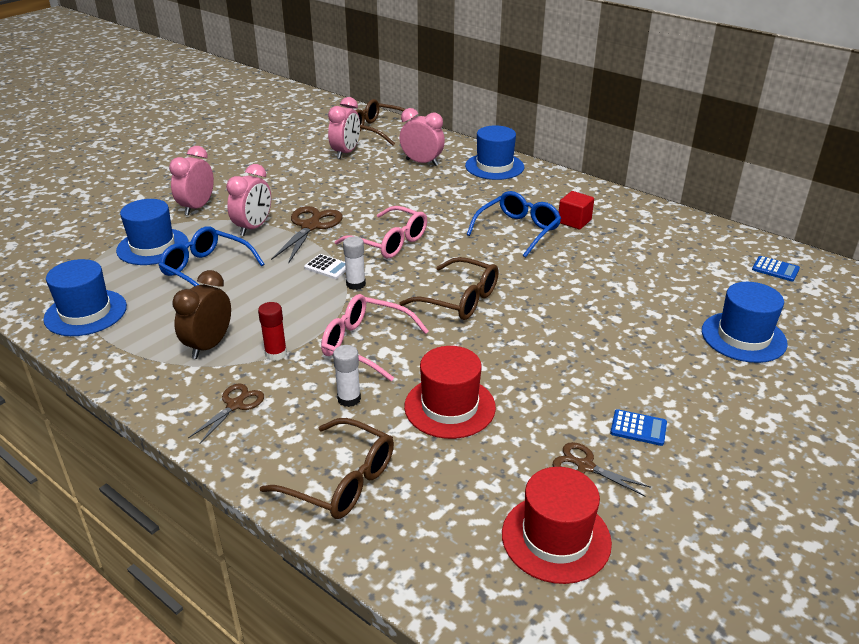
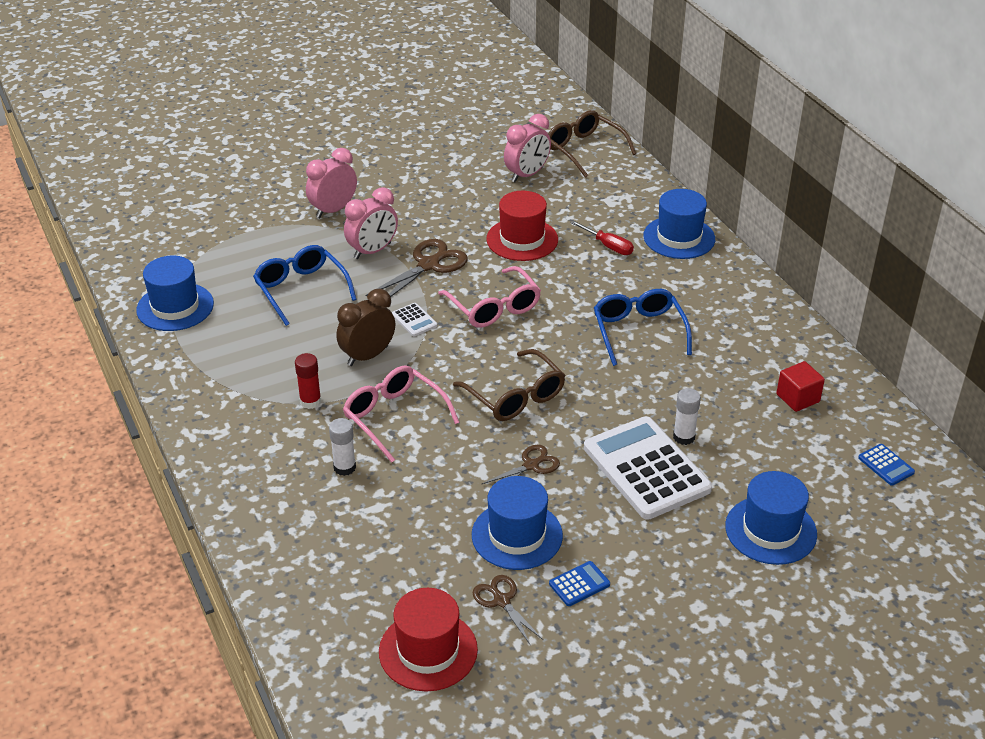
camera: 25 degrees right, 5 degrees up
blue hat [116,199,189,265] -> blue hat moved to [472,476,563,570]
brown clock [172,270,231,359] -> brown clock moved to [336,289,395,366]
brown scissors [188,383,264,444] -> brown scissors moved to [482,445,560,484]
brown glasses [260,418,394,519] -> none
white glue stick [343,236,366,290] -> white glue stick moved to [673,388,701,445]
pink clock [399,108,445,166] -> none
red hat [404,346,496,439] -> red hat moved to [486,191,558,261]
blue glasses [466,191,561,258] -> blue glasses turned 75 degrees counterclockwise [594,289,692,366]
red cube [559,191,594,230] -> red cube moved to [776,361,825,412]
blue calculator [610,409,667,446] -> blue calculator turned 75 degrees counterclockwise [549,561,610,606]
none -> red screwdriver [570,220,634,255]
none -> white calculator [584,416,712,520]

